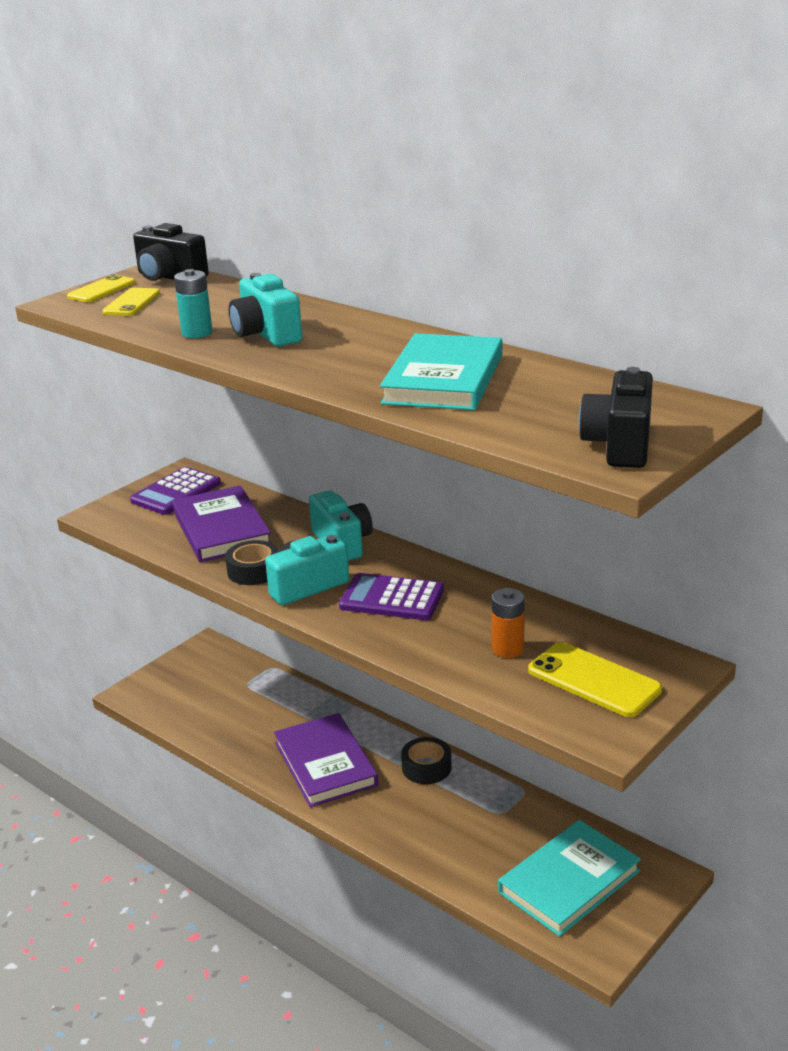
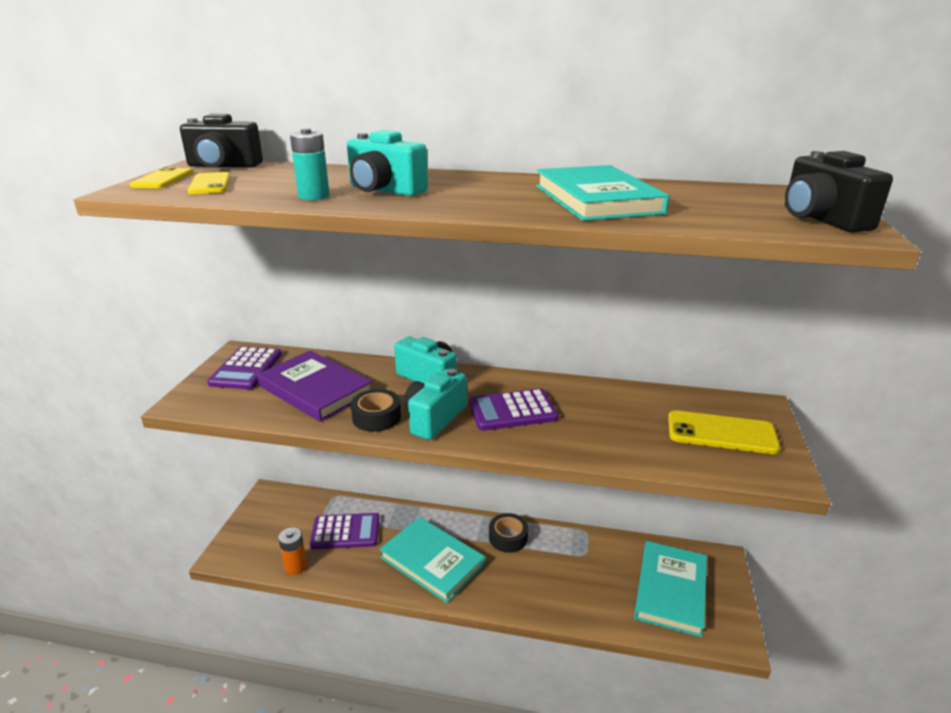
camera: 30 degrees left, 0 degrees up
purple book [274,713,378,807] -> turquoise book [379,517,485,603]
orange battery [492,588,525,658] -> orange battery moved to [278,528,307,575]
none -> purple calculator [310,513,380,549]

